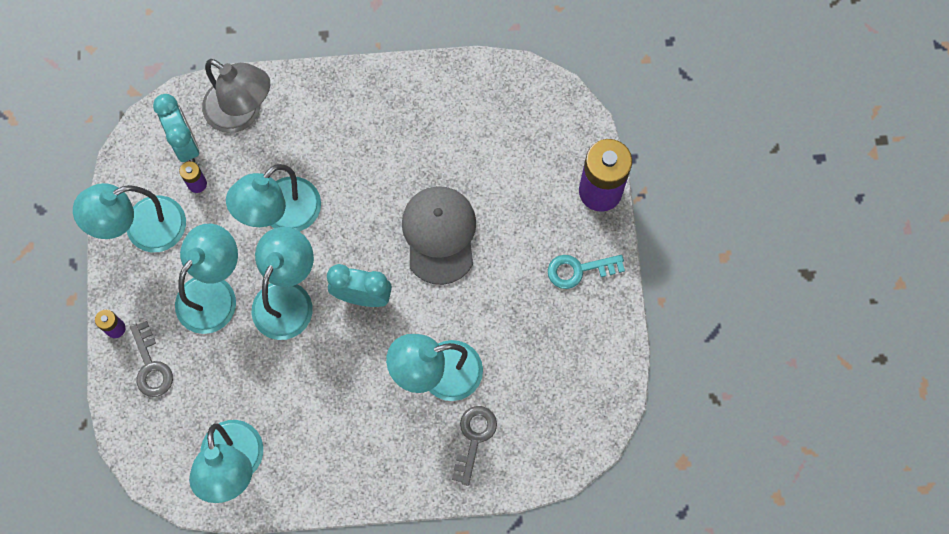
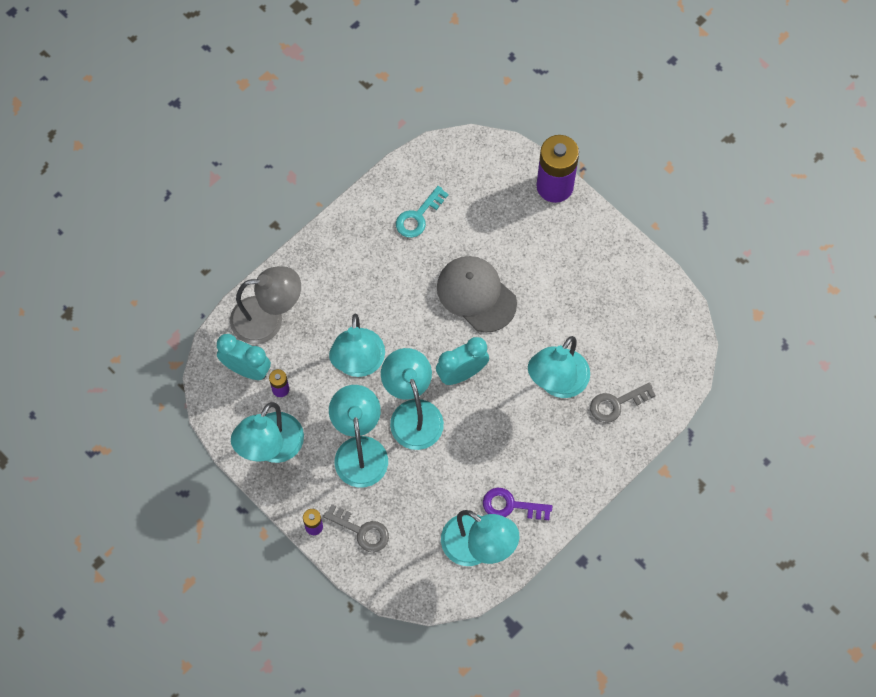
camera: 40 degrees left, 5 degrees down
grey key [452,406,497,486] -> grey key turned 90 degrees counterclockwise [590,382,656,423]
turquoise key [548,255,625,289] -> turquoise key moved to [396,186,449,238]
none -> purple key [483,487,552,520]

